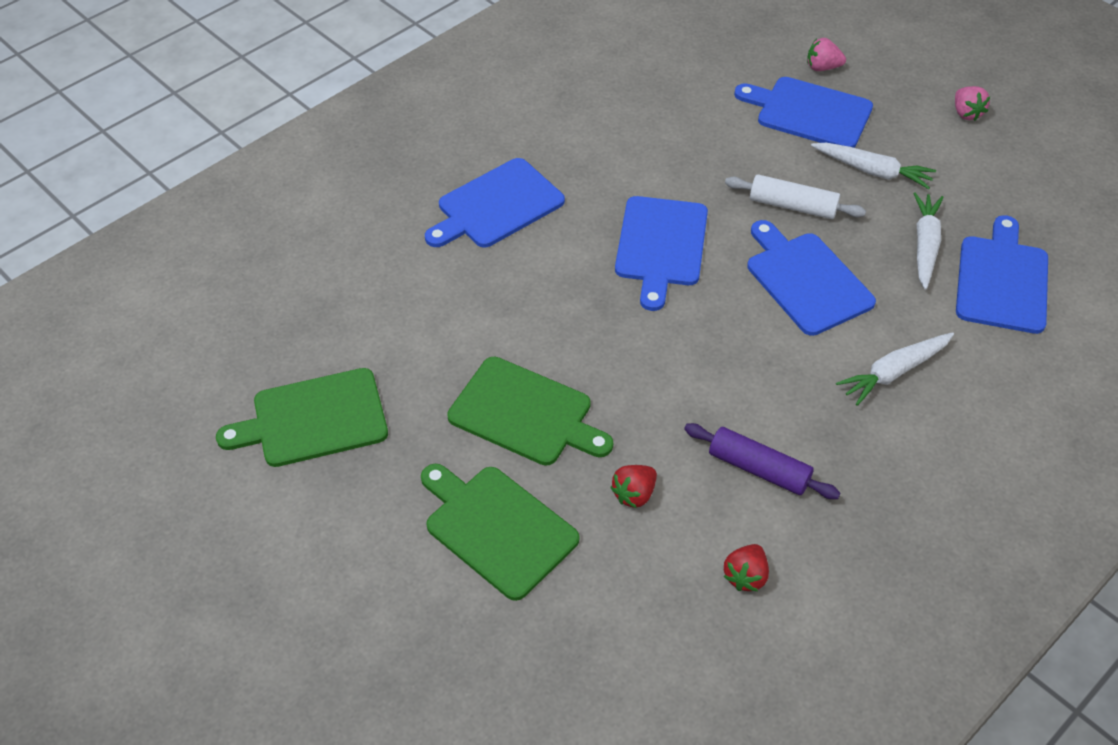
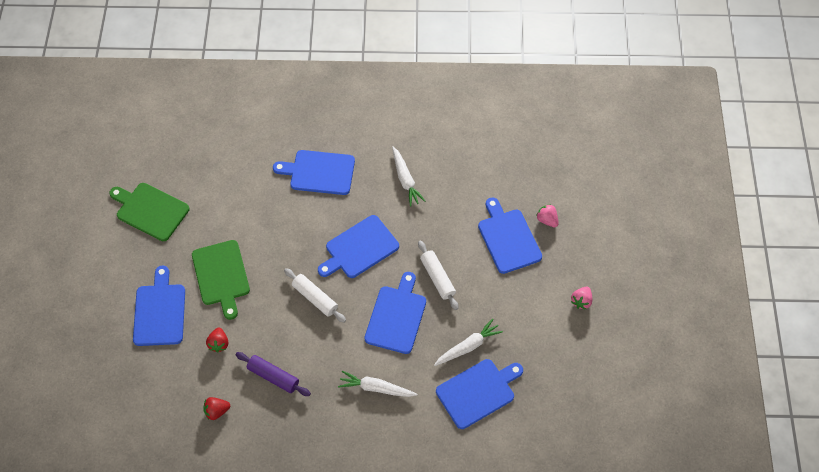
camera: 45 degrees right, 10 degrees up
green cutting board [421,464,579,601] -> blue cutting board [133,266,185,346]
red strawberry [610,465,657,508] -> red strawberry turned 90 degrees counterclockwise [206,328,228,353]
purple rolling pin [684,423,840,499] -> purple rolling pin turned 45 degrees counterclockwise [236,352,311,396]
white carrot [811,143,936,189] -> white carrot moved to [392,146,425,207]
none -> white rolling pin [284,268,346,323]

